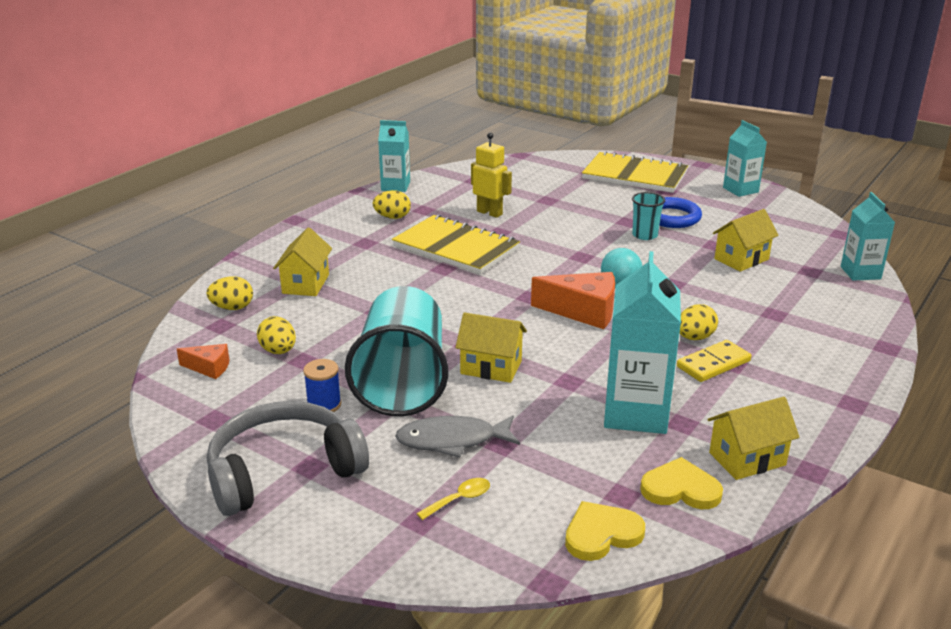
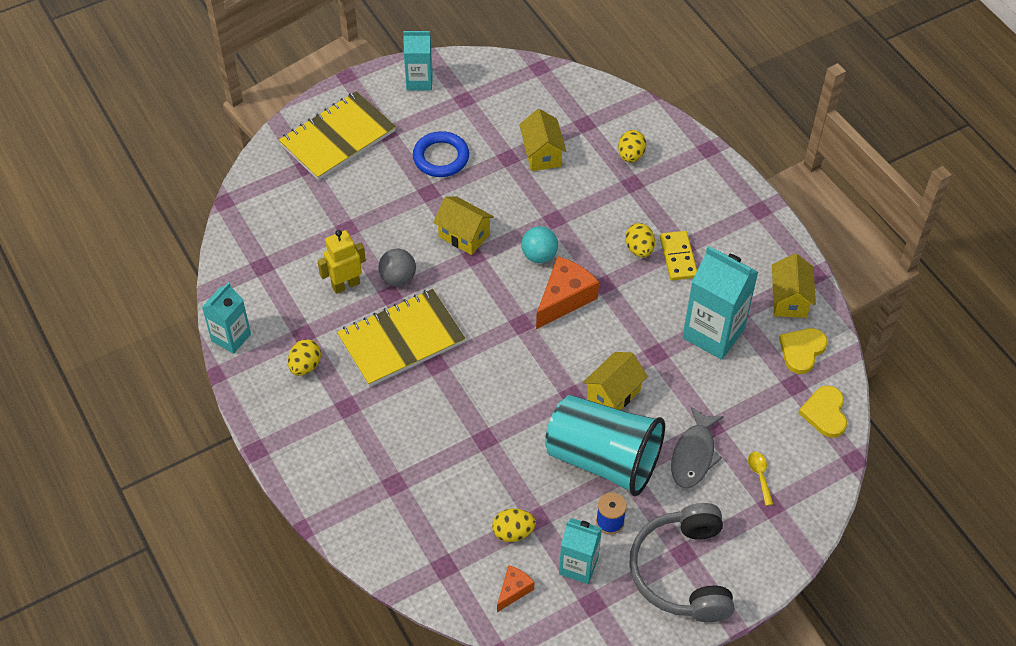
camera: 65 degrees left, 25 degrees up
yellow egg [206,276,253,310] -> yellow egg moved to [618,130,646,163]
yellow house [273,227,332,296] -> yellow house moved to [433,196,494,255]
turquoise cup [632,192,665,240] -> none
turquoise carton [841,192,895,281] -> turquoise carton moved to [559,518,602,584]
none -> grey ball [378,248,416,286]

